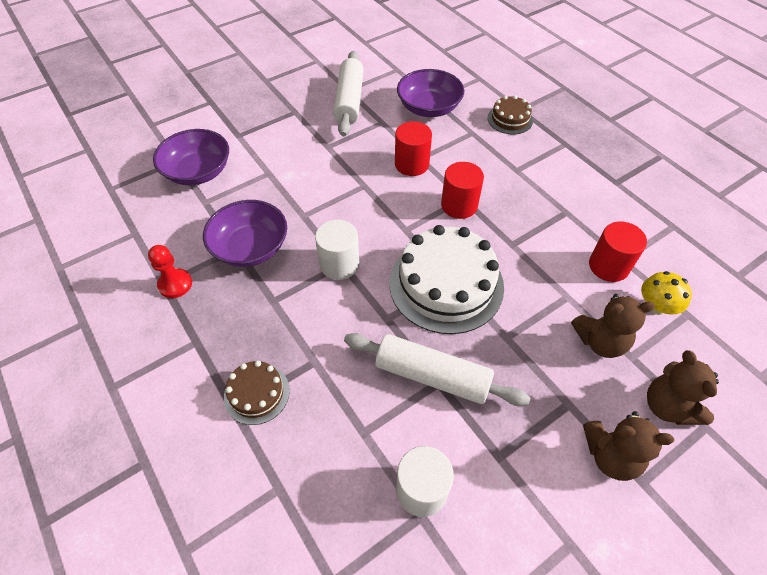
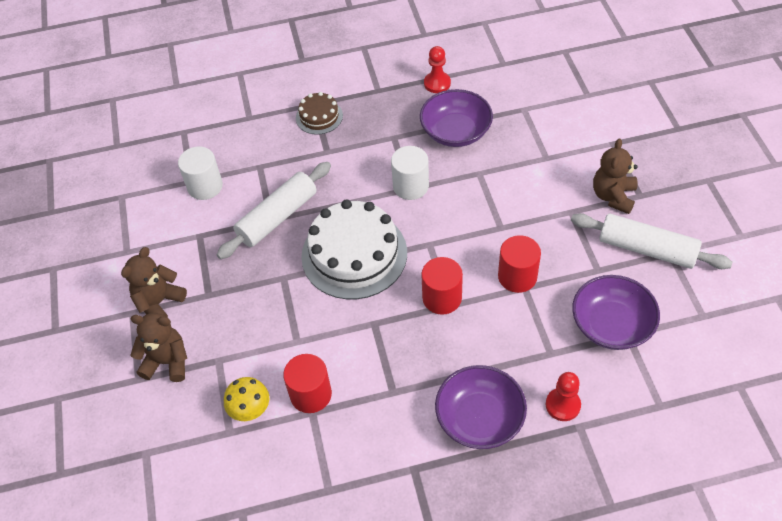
camera: 115 degrees right, 0 degrees up
purple bowl [153,129,229,185] -> purple bowl moved to [435,365,527,449]
brown cake [487,95,533,135] -> red pawn [546,372,581,421]
brown teddy bear [571,294,655,358] -> brown teddy bear moved to [593,139,638,214]

